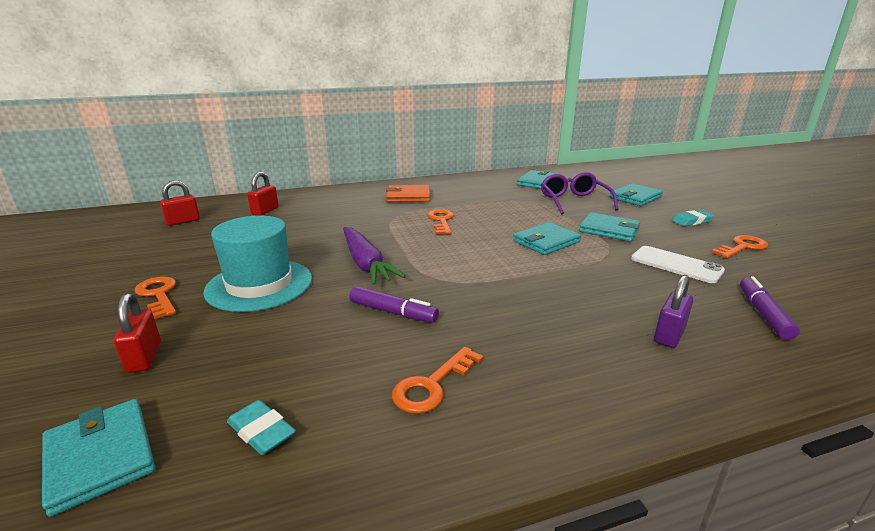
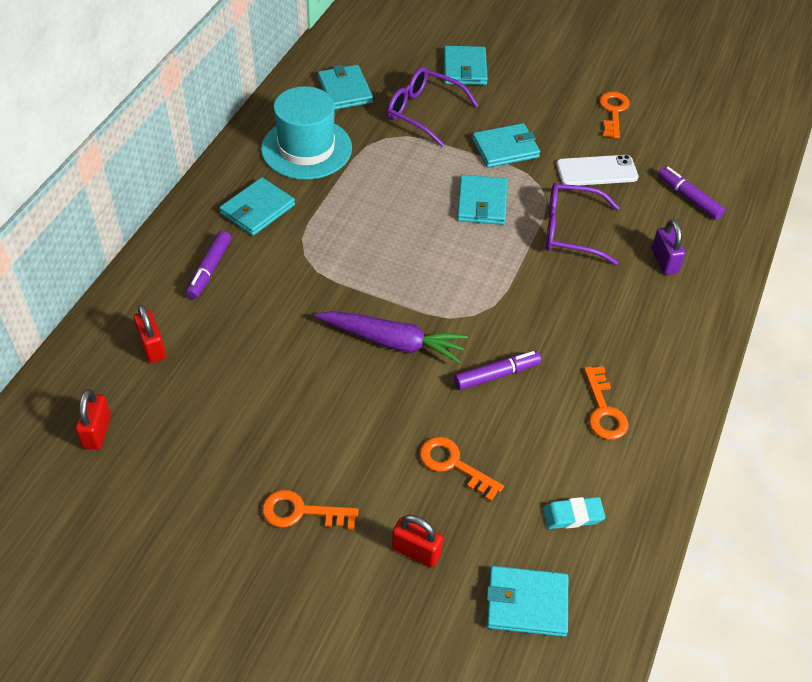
camera: 50 degrees left, 25 degrees up
turquoise hat [203,215,312,312] -> turquoise hat moved to [261,86,352,180]
orange wallet [386,185,430,202] -> turquoise wallet [219,177,295,236]
orange key [427,209,454,234] -> orange key moved to [420,437,504,501]
turquoise eraser [672,210,715,226] -> none
none -> purple marker [186,231,231,299]
none -> purple glasses [546,183,619,265]

